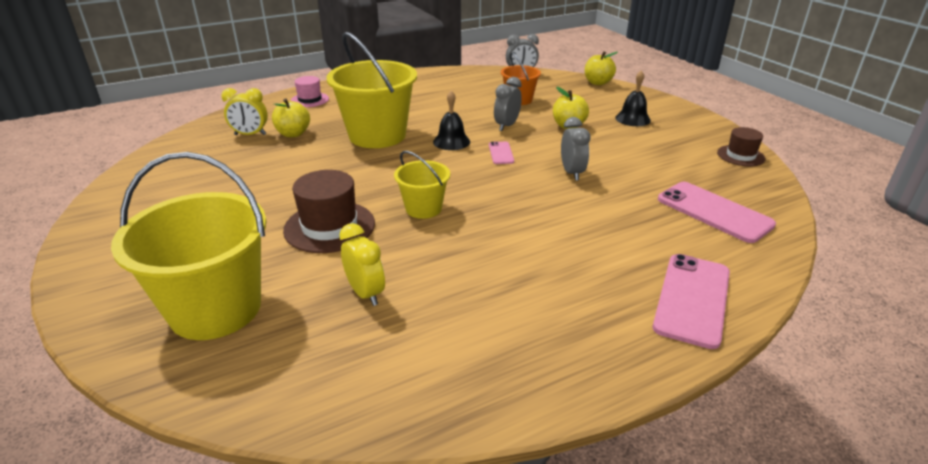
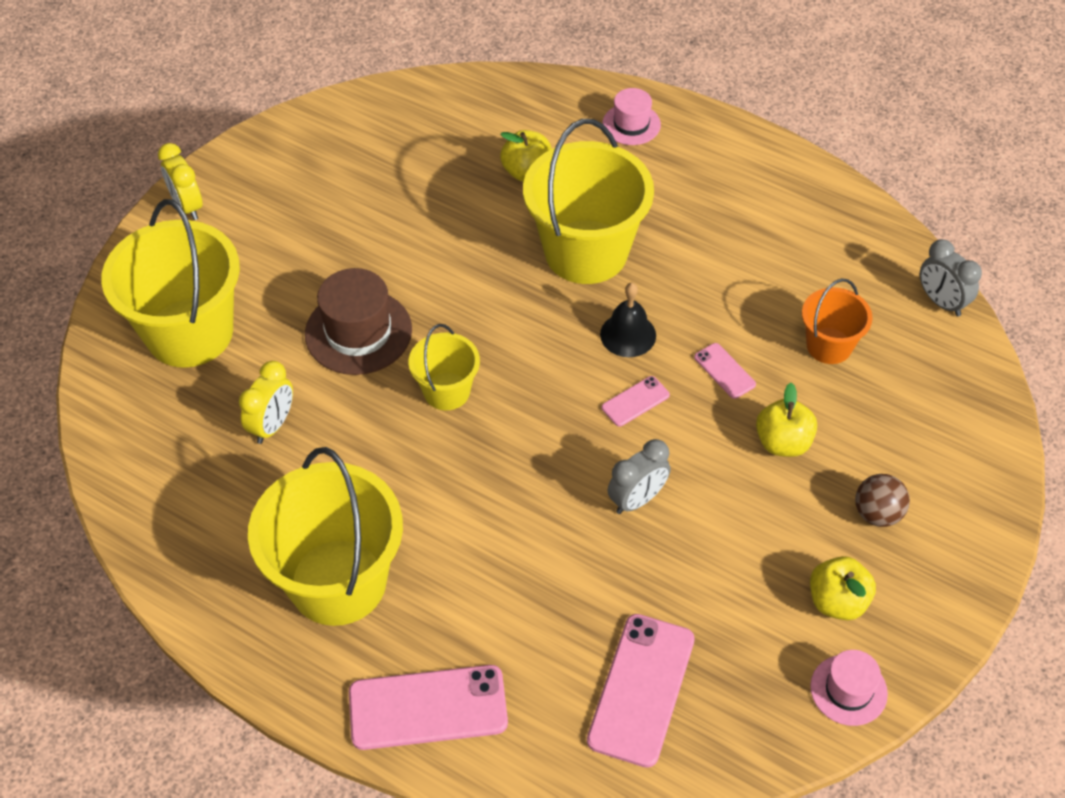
camera: 60 degrees right, 20 degrees up
yellow clock [221,88,268,135] -> yellow clock moved to [158,143,203,220]
grey clock [494,77,522,131] -> pink phone [694,343,756,399]
yellow apple [585,51,618,85] -> yellow apple moved to [810,556,876,620]
black bell [615,70,651,126] -> brown ball [855,474,910,527]
brown hat [717,127,765,166] -> pink hat [810,650,888,726]
none -> yellow bucket [248,447,403,626]

